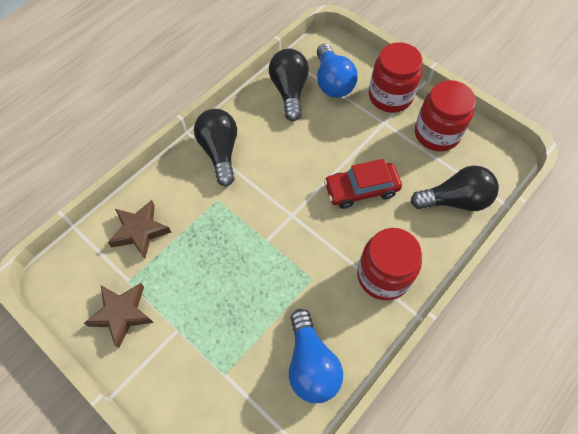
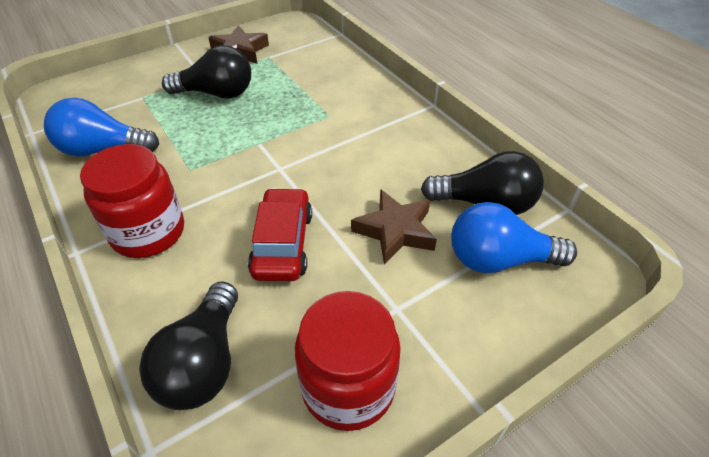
camera: 105 degrees right, 15 degrees down
brown star [108,200,172,259] -> brown star moved to [351,189,437,265]
black light bulb [194,109,237,186] -> black light bulb moved to [162,45,251,98]
red jar [369,42,423,113] -> none

